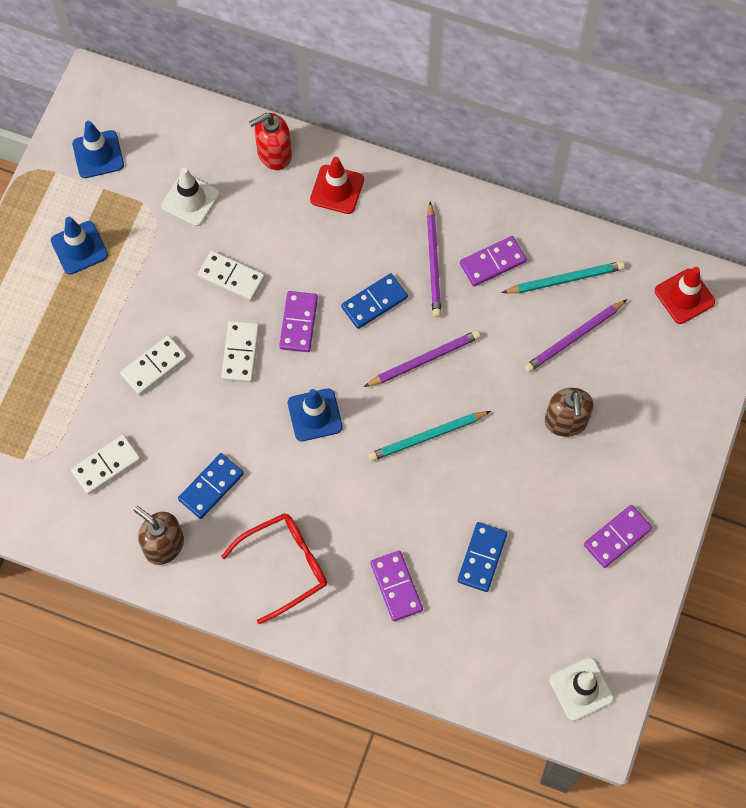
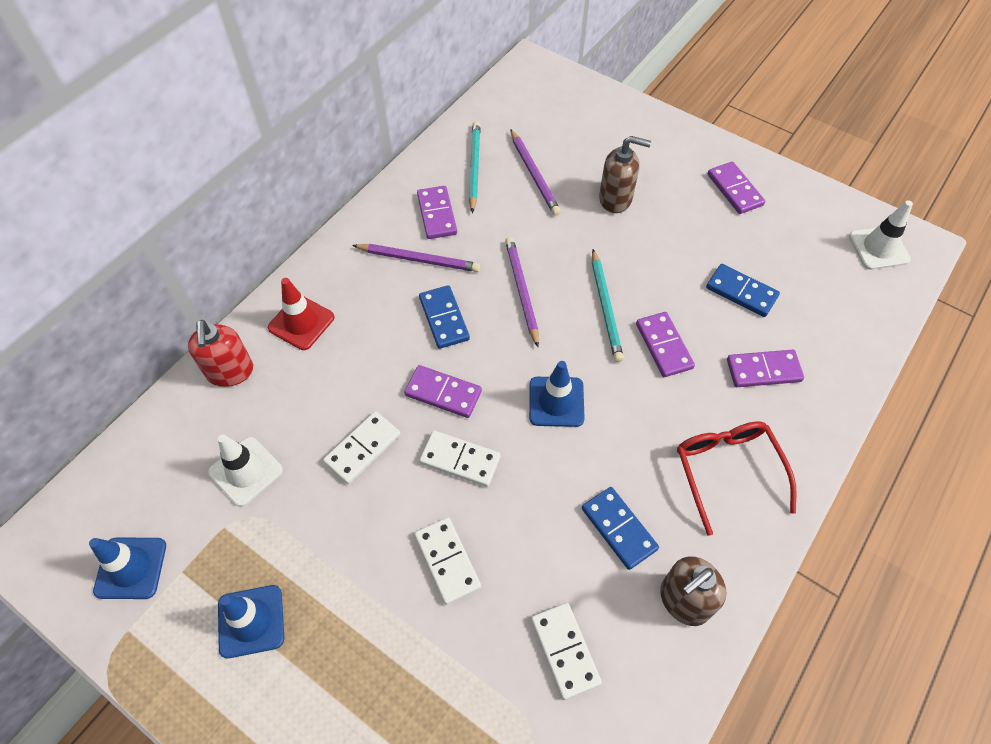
camera: 75 degrees left, 10 degrees down
red traffic cone [655,267,715,324] -> none
none -> purple domino [636,312,695,377]

